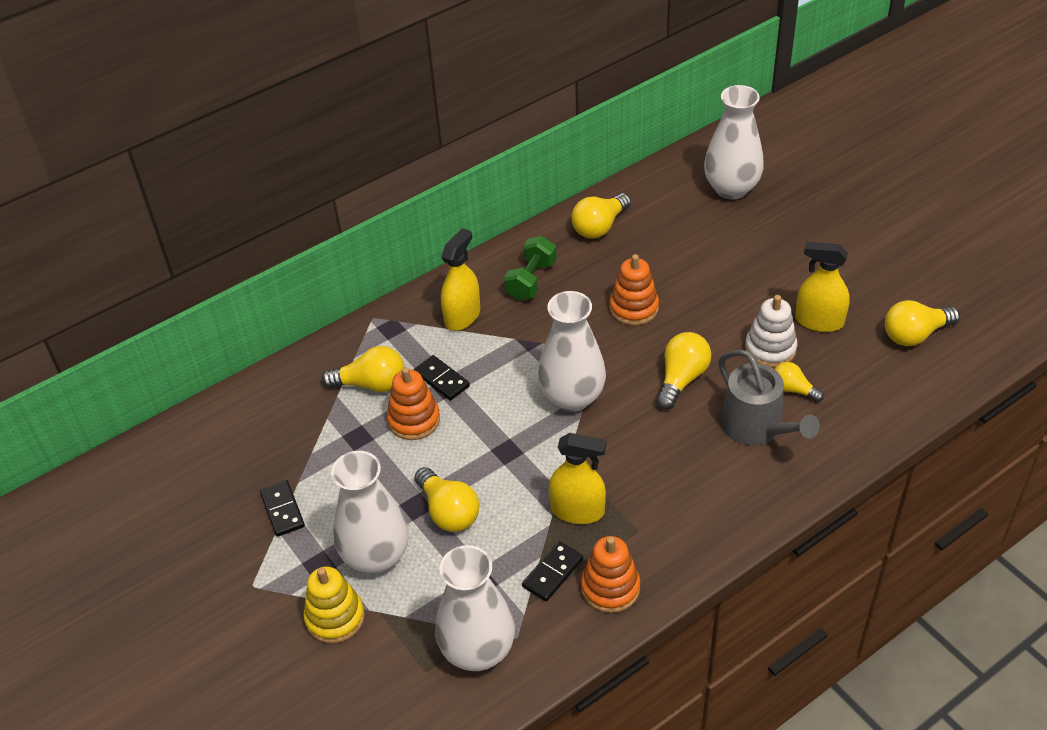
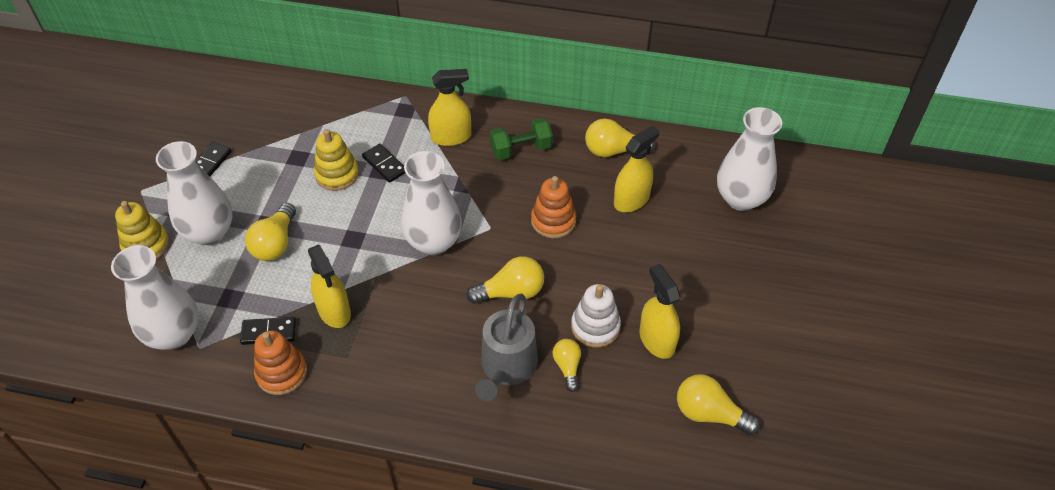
camera: 45 degrees right, 5 degrees up
yellow light bulb [322,346,404,392] -> none
orange stacking toy [387,367,440,440] -> yellow stacking toy [314,129,359,191]
black domino [414,355,470,401] -> black domino turned 45 degrees counterclockwise [362,144,405,183]
none -> yellow spray bottle [614,125,659,212]

